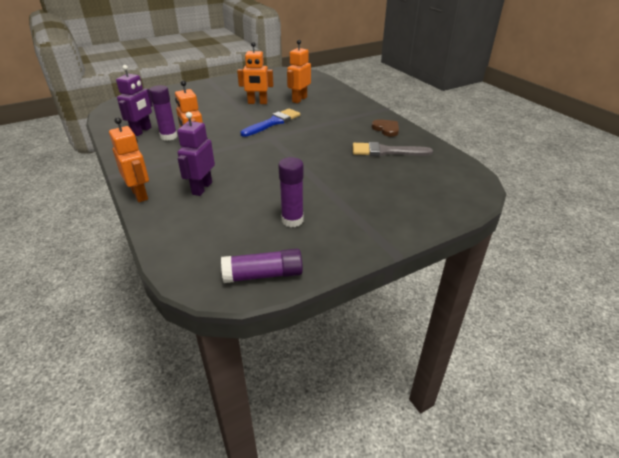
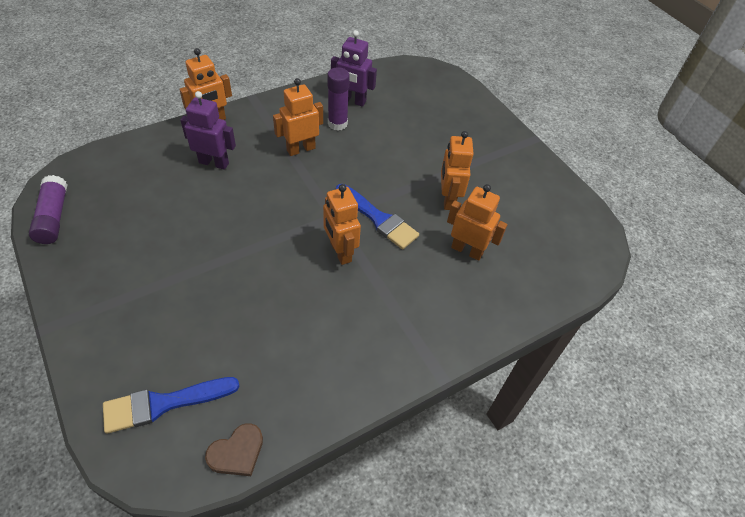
camera: 85 degrees right, 15 degrees up
purple glue stick [278,157,304,227] -> none
grey brush [353,142,433,156] -> none
brown heart [372,119,399,137] -> brown heart moved to [205,423,263,476]
none -> blue brush [103,377,240,434]
none -> orange robot [323,184,361,265]

